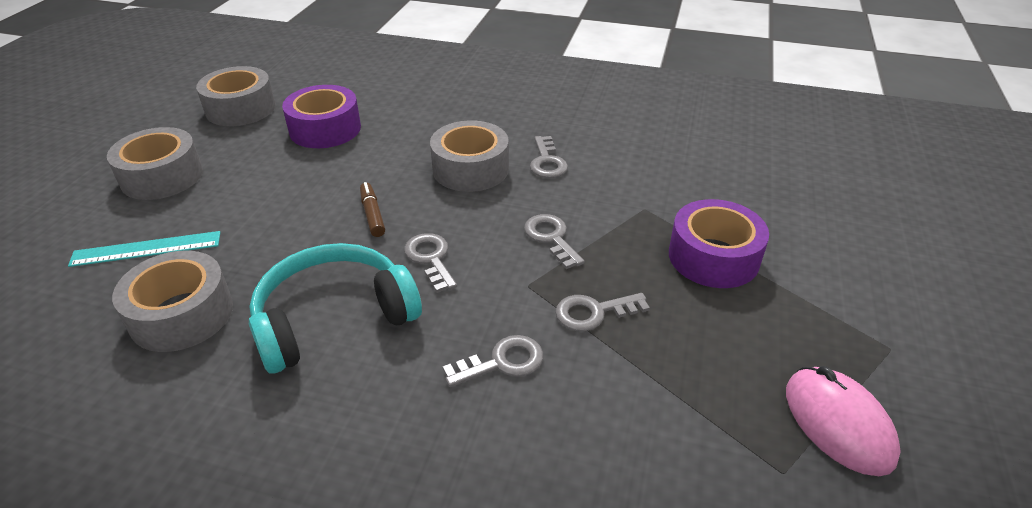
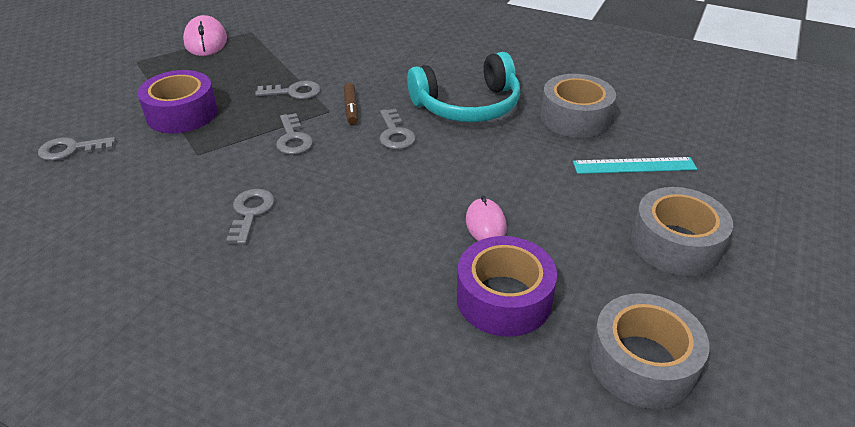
camera: 170 degrees left, 0 degrees up
brown marker [360,182,385,237] -> brown marker moved to [343,83,358,125]
grey tape [430,120,509,192] -> none
grey key [443,335,543,387] -> grey key moved to [38,137,116,161]
none -> pink mouse [466,196,507,241]

